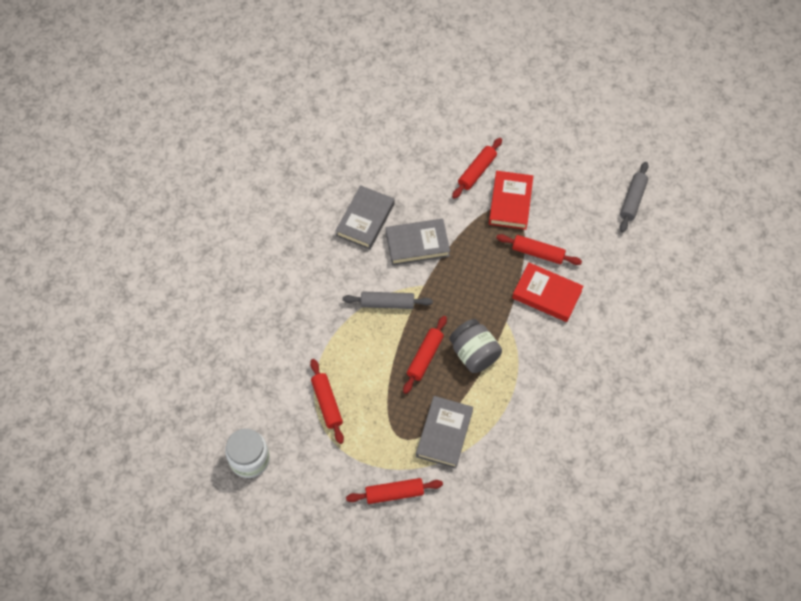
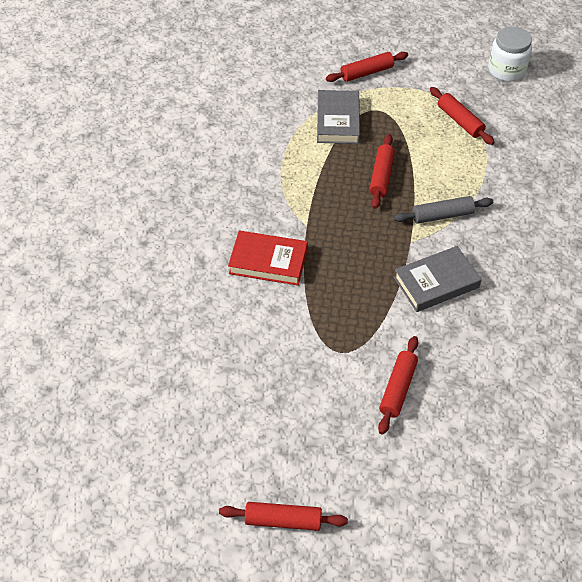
camera: 165 degrees right, 10 degrees down
grey book [336,185,394,250] -> none
grey jar [449,319,502,373] -> none
red book [489,171,533,230] -> none
red rolling pin [496,234,582,265] -> red rolling pin moved to [219,502,348,531]
grey rolling pin [620,162,649,233] -> none

